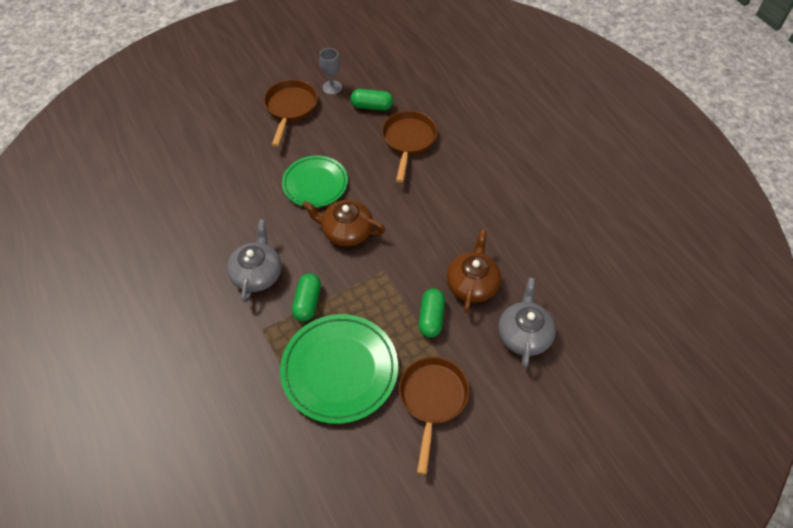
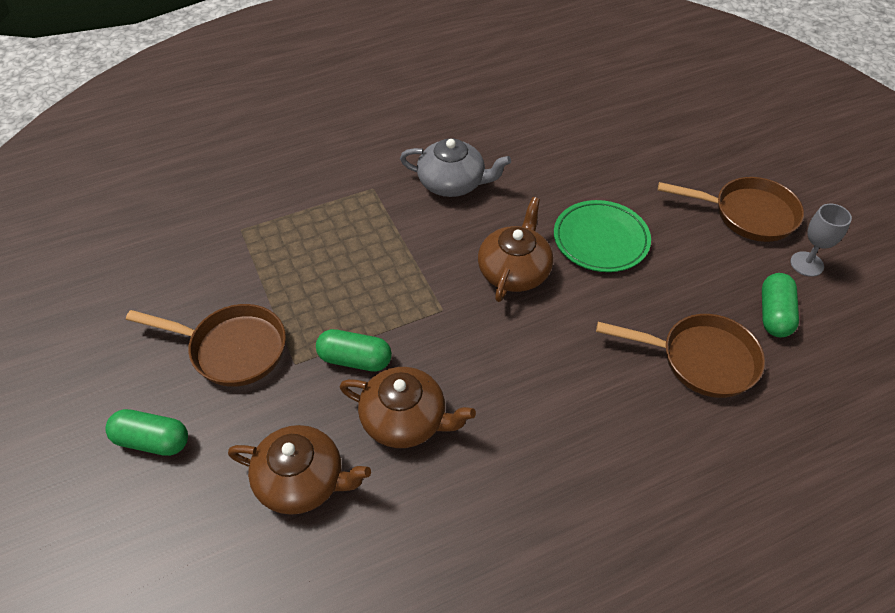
camera: 95 degrees right, 5 degrees down
green plate [280,314,398,424] -> none
green capsule [292,273,321,322] -> green capsule moved to [105,409,188,456]
grey teapot [498,278,556,368] -> brown teapot [228,425,371,515]

